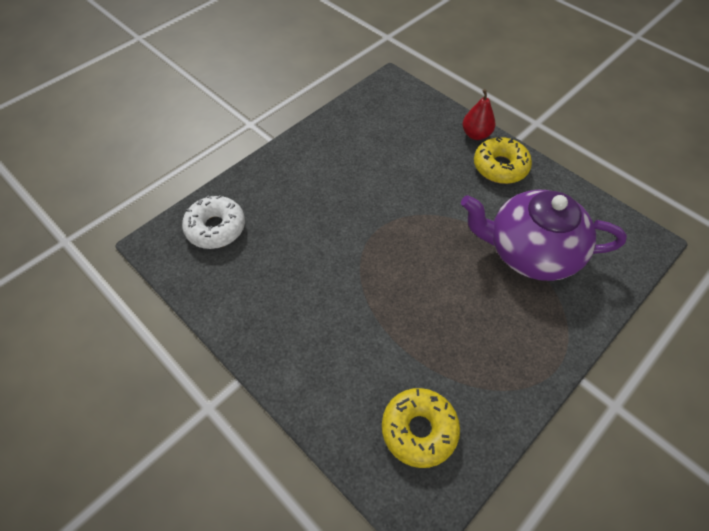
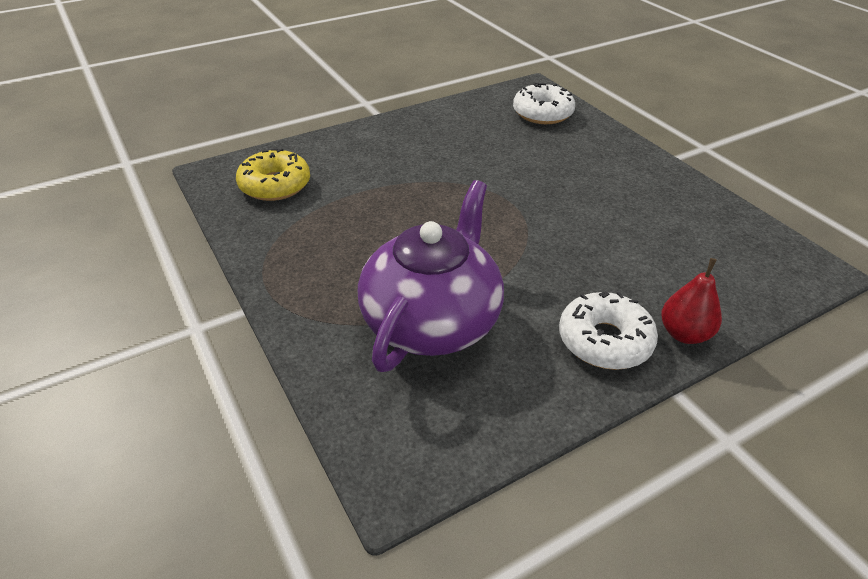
camera: 105 degrees right, 15 degrees down
yellow donut [474,136,532,184] -> white donut [559,291,658,370]

